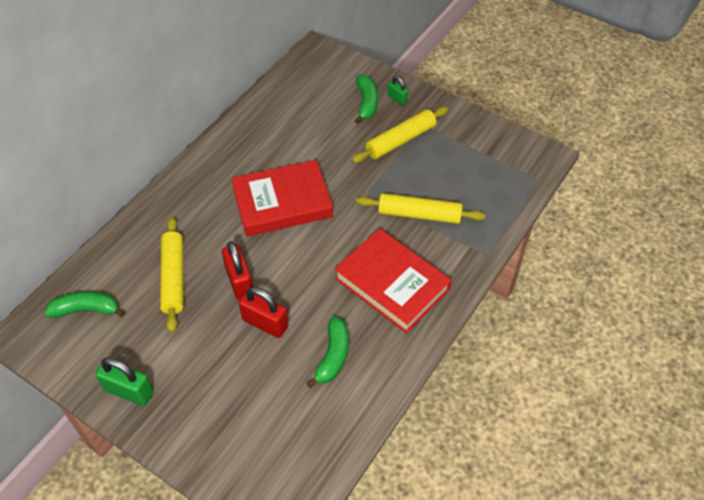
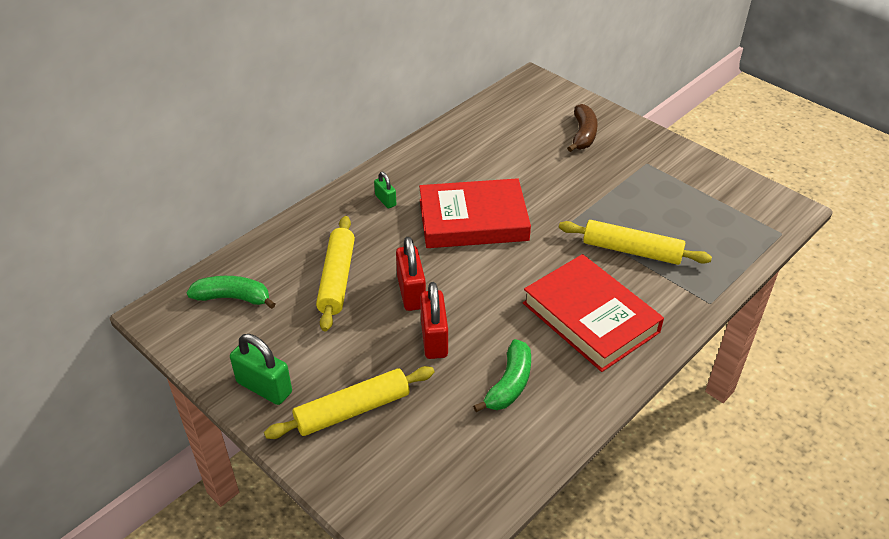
camera: 10 degrees right, 10 degrees down
red padlock [239,287,288,338] -> red padlock turned 45 degrees clockwise [420,282,448,359]
yellow rolling pin [352,106,449,163] -> yellow rolling pin moved to [264,366,435,439]
green banana [355,74,378,124] -> brown banana [567,104,598,152]
green padlock [388,76,408,105] -> green padlock moved to [374,172,396,209]

